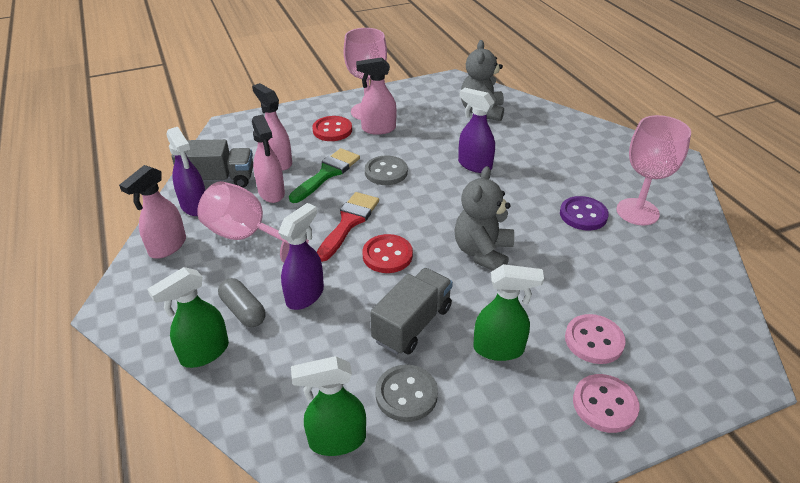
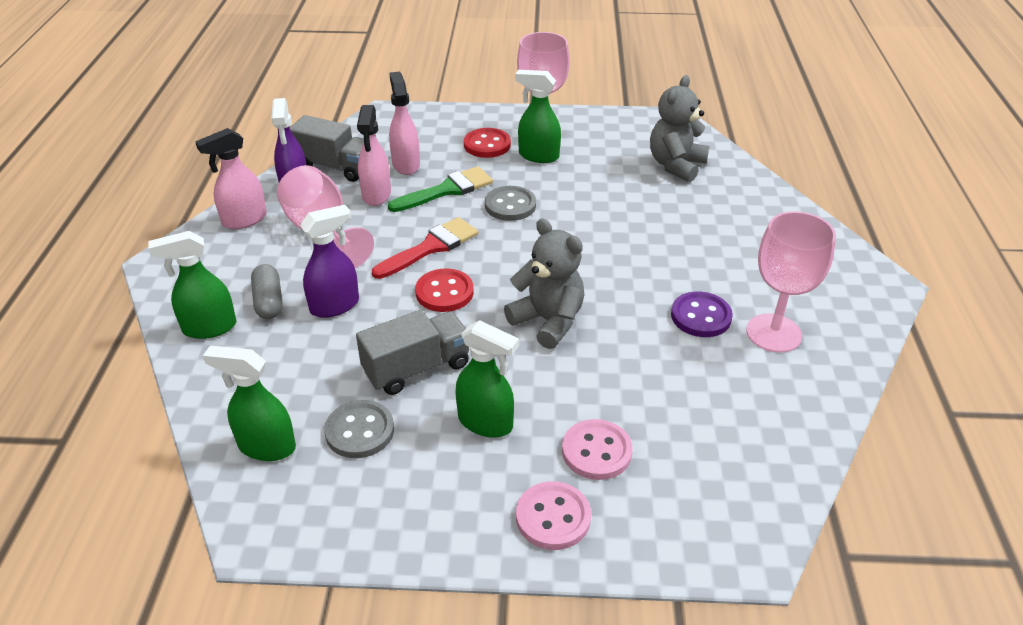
camera: 25 degrees right, 0 degrees up
pink spray bottle [356,57,397,135] -> green spray bottle [515,70,561,163]
grey teddy bear [454,166,515,271] -> grey teddy bear turned 90 degrees clockwise [504,218,584,349]
purple spray bottle [458,88,495,173] -> none

